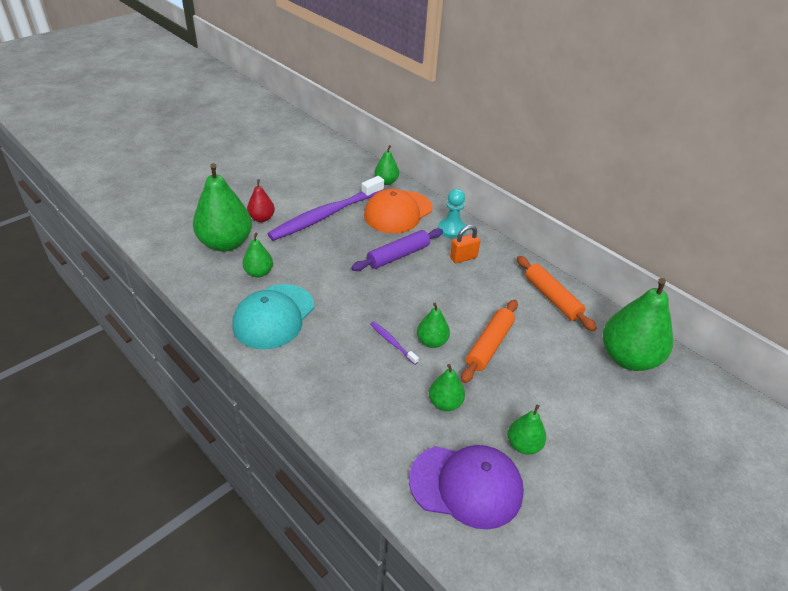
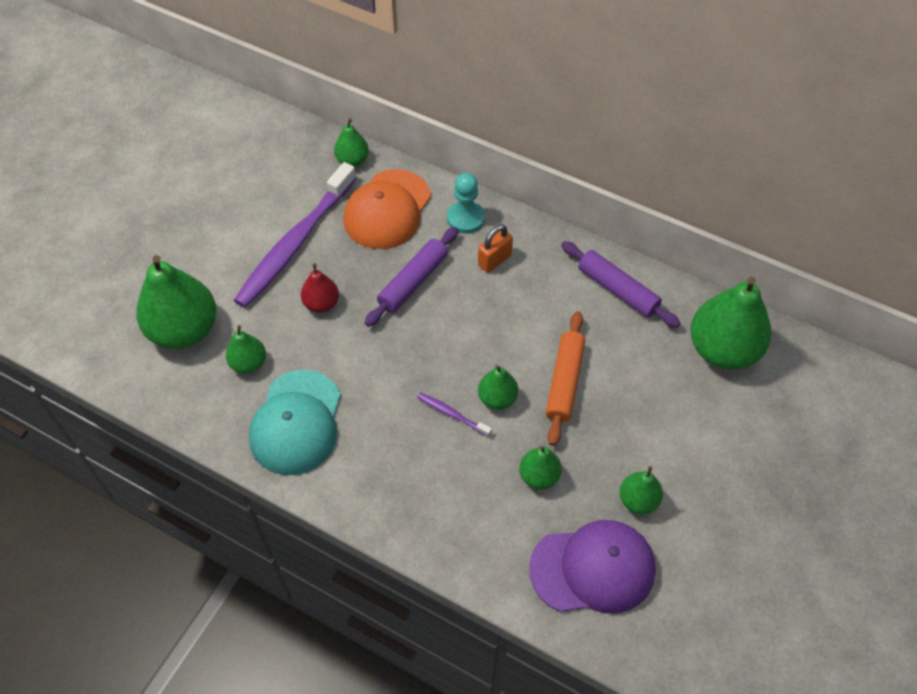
camera: 15 degrees left, 15 degrees up
red pear [247,179,275,222] -> red pear moved to [301,263,339,313]
orange rolling pin [517,256,597,331] -> purple rolling pin [561,241,681,328]

